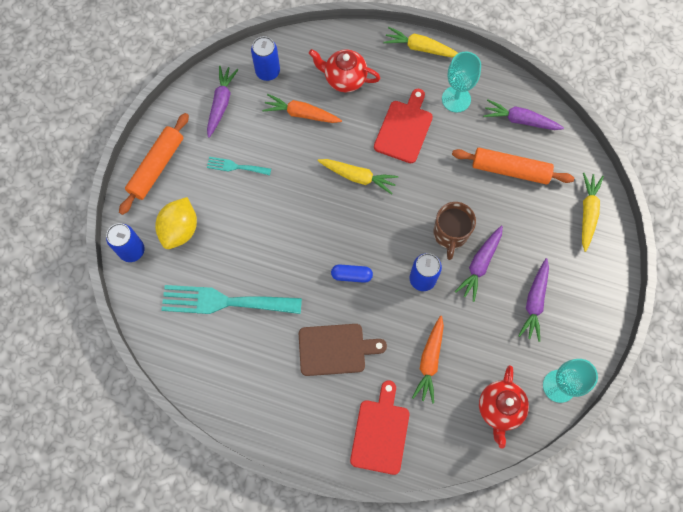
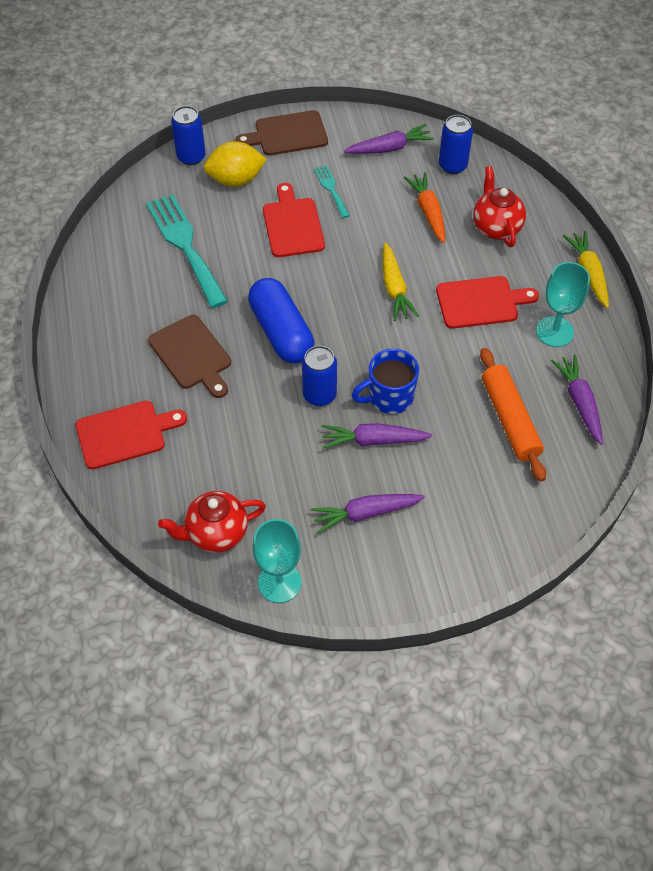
camera: 60 degrees right, 15 degrees down
orange rolling pin [119,113,189,215] -> brown cutting board [236,110,328,156]
blue capsule [331,264,373,283] -> blue capsule [248,278,314,363], size x2.04
orange carrot [412,316,444,404] -> none
brown mug [434,202,476,260] -> blue mug [352,349,419,414]
yellow carrot [582,173,604,252] -> none
none -> red cutting board [263,183,325,257]

